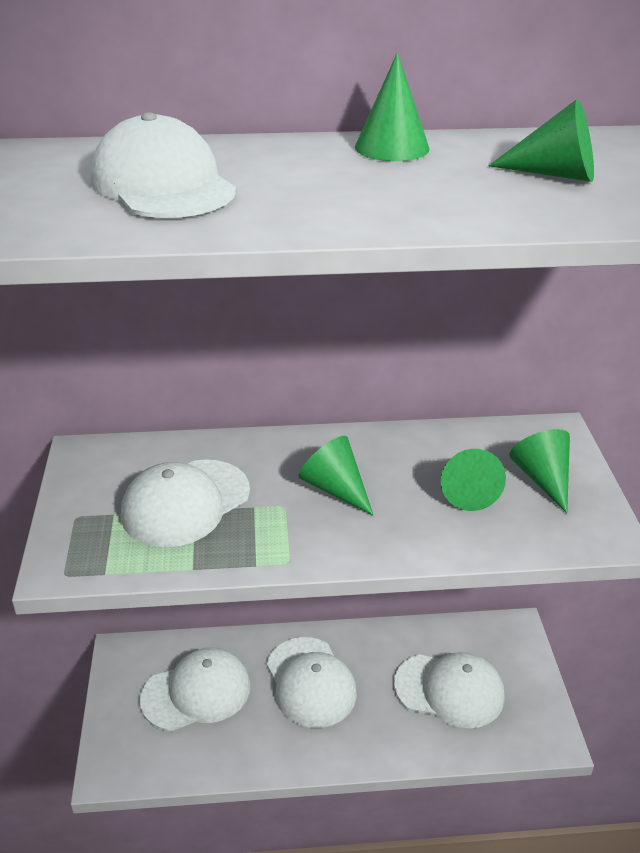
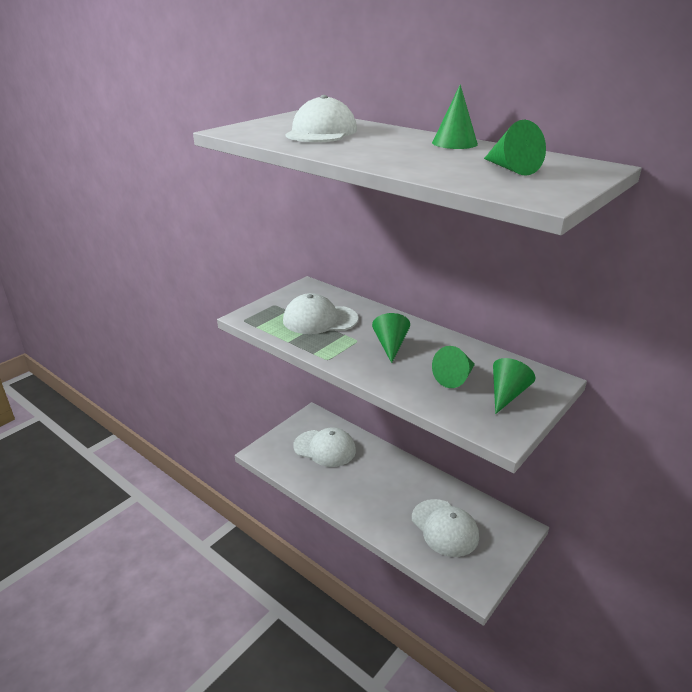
camera: 45 degrees right, 5 degrees down
white cap [267,637,357,728] -> none

